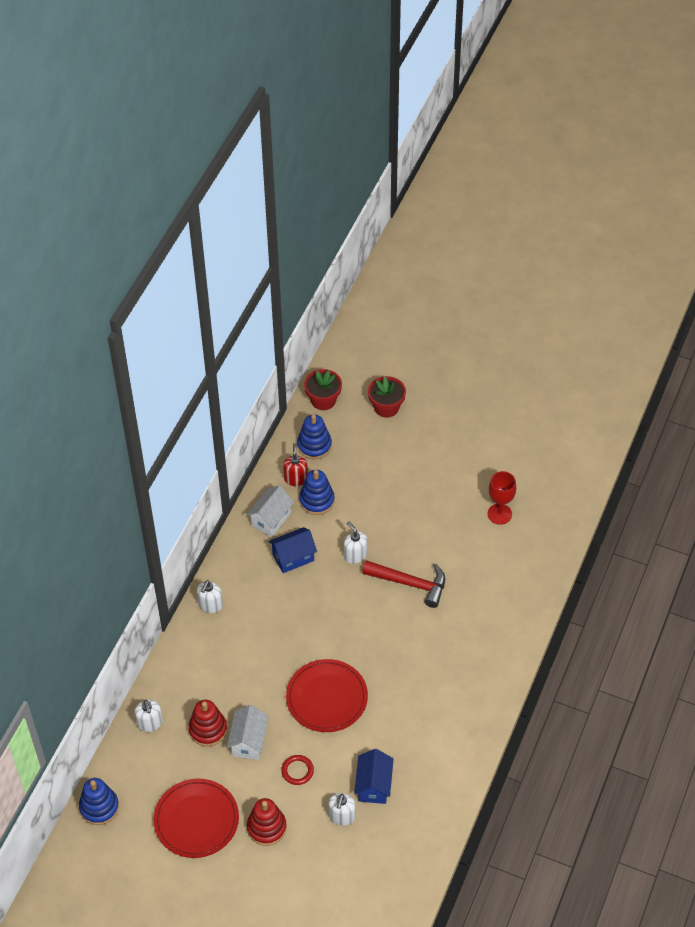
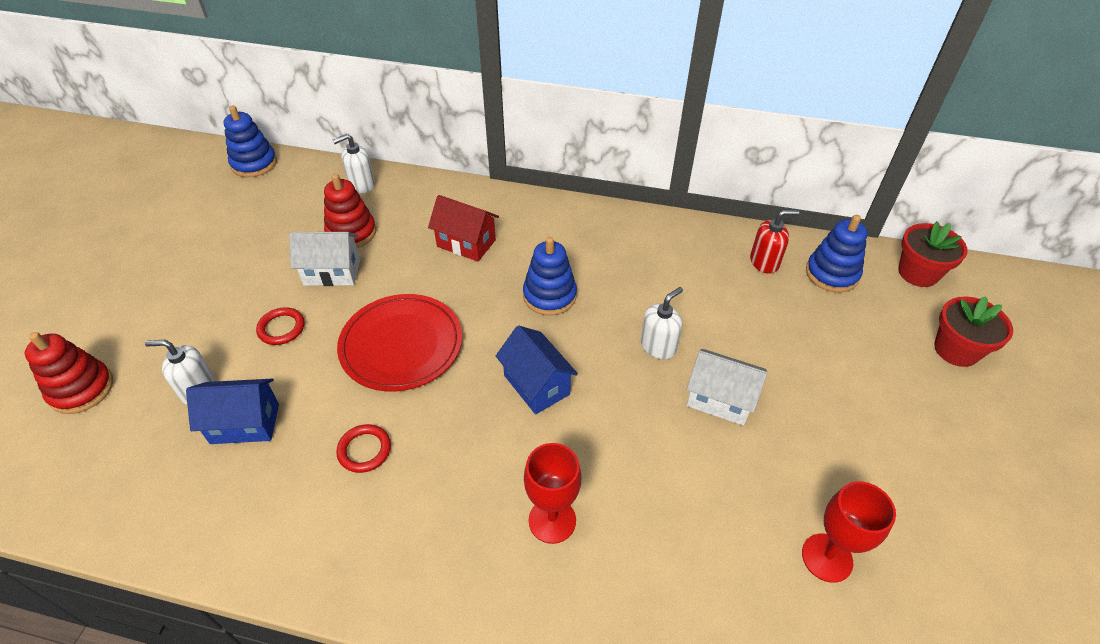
camera: 80 degrees right, 5 degrees down
red plate [154,779,239,858] -> none
white soap dispenser [197,580,223,613] -> none
white house [246,486,294,537] -> white house moved to [687,349,767,426]
red stacking toy [247,798,287,846] -> red stacking toy moved to [25,332,113,414]
blue house [269,527,317,573] -> blue house moved to [496,325,578,414]
blue stacking toy [299,470,335,515] -> blue stacking toy moved to [523,237,577,316]
red hammer [362,560,445,608] -> none
none -> red ring [336,424,391,473]
none -> red house [428,195,499,262]
none -> red goblet [524,443,581,544]

